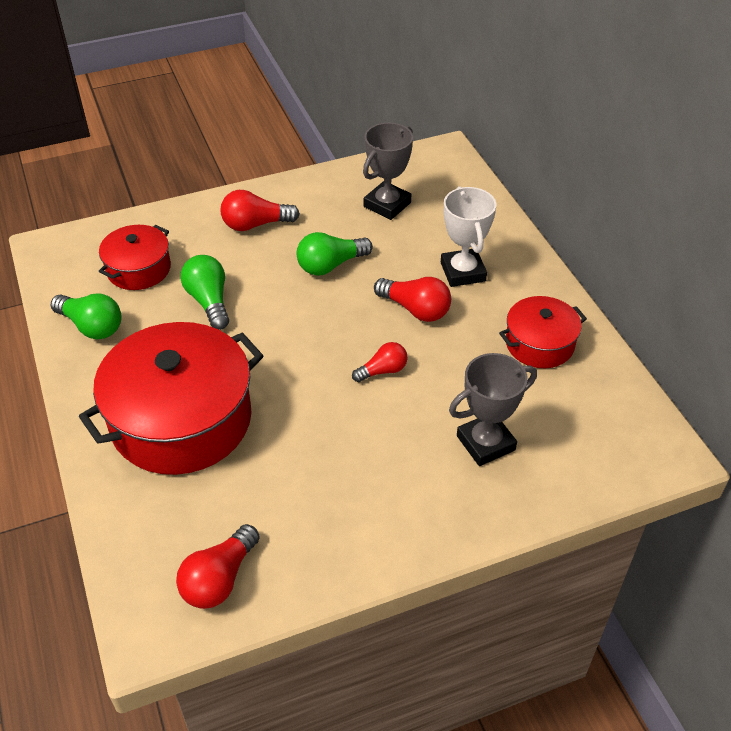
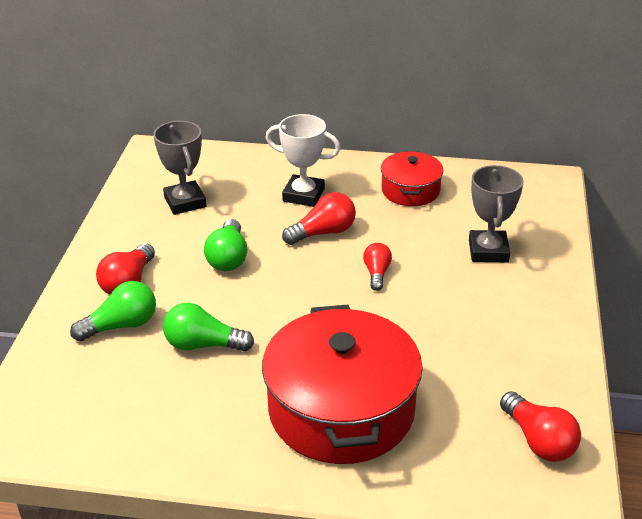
camera: 60 degrees left, 10 degrees down
green light bulb [51,294,122,339] -> green light bulb moved to [70,281,156,342]
red pot [99,225,171,290] -> none

